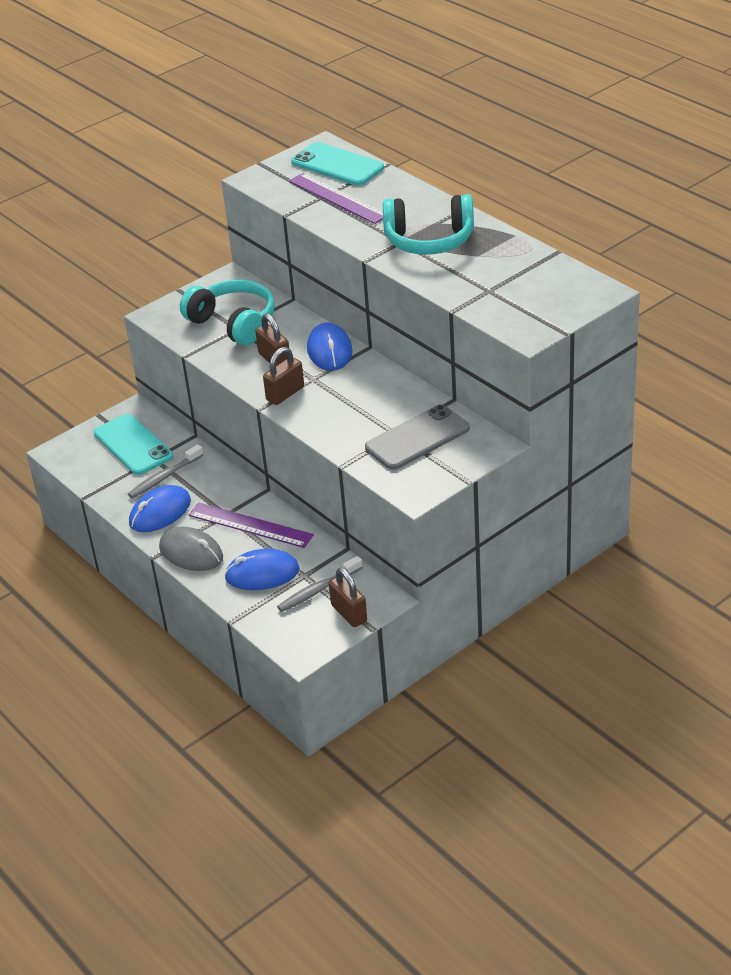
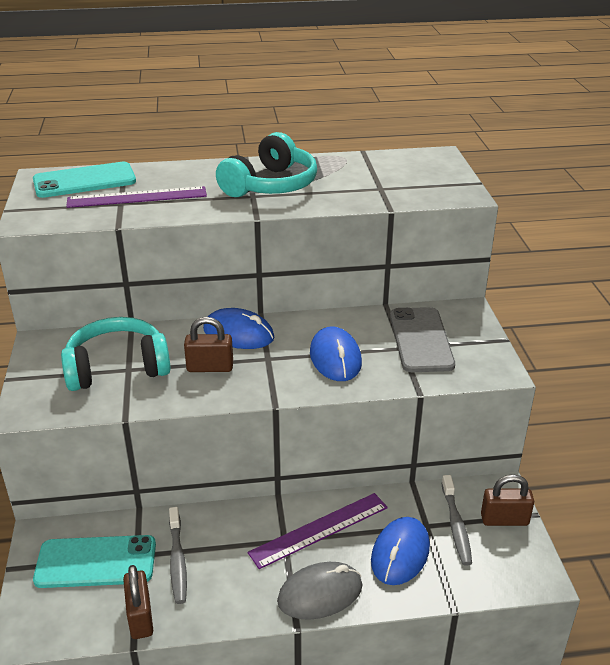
camera: 60 degrees left, 5 degrees down
blue mouse [129,485,191,532] -> blue mouse moved to [310,327,362,381]
brown padlock [263,347,304,405] -> brown padlock moved to [123,565,153,639]

